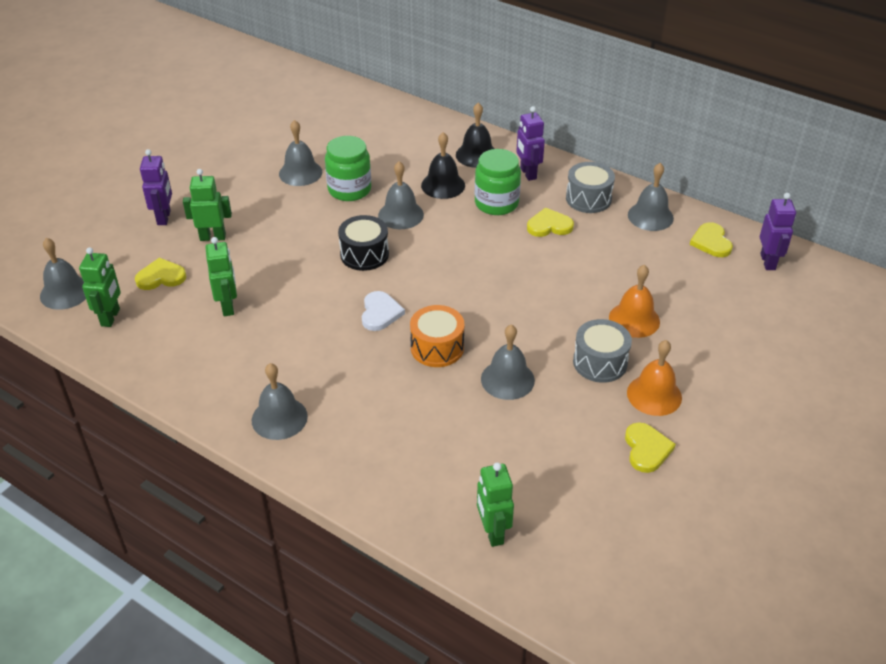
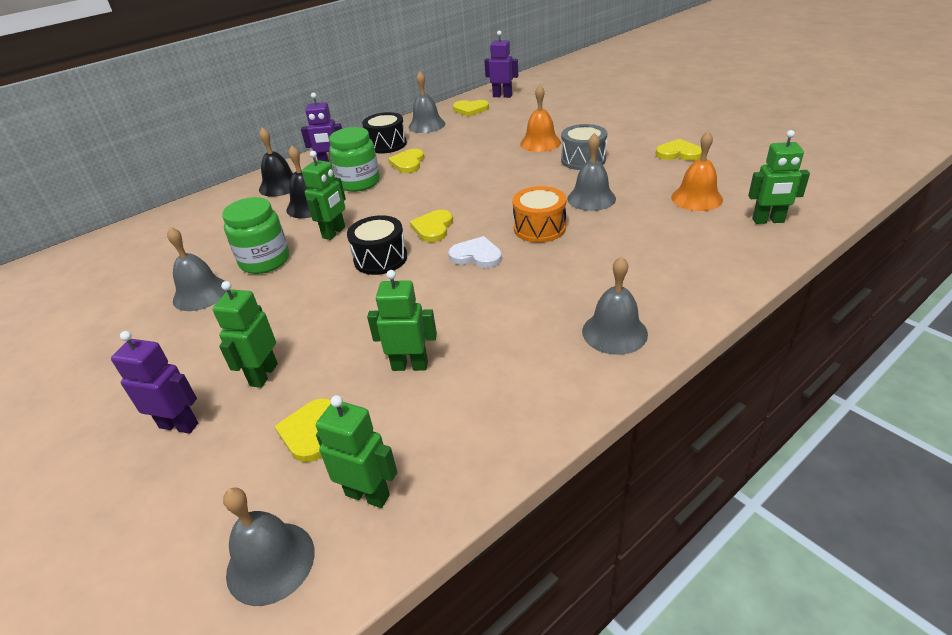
camera: 70 degrees left, 5 degrees down
grey bell [378,161,424,229] -> green robot [302,151,346,240]
grey drum [566,162,615,213] -> black drum [362,112,407,154]
orange bell [627,340,682,416] -> orange bell moved to [671,131,723,211]
none -> yellow heart [410,210,453,242]

